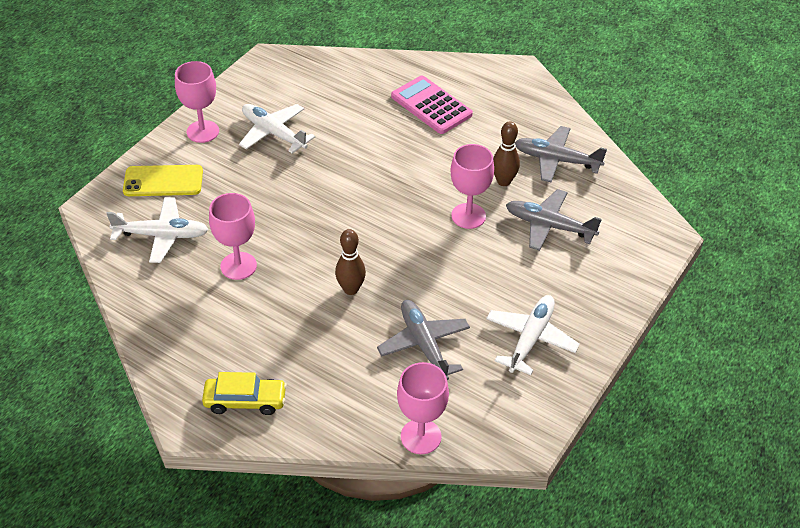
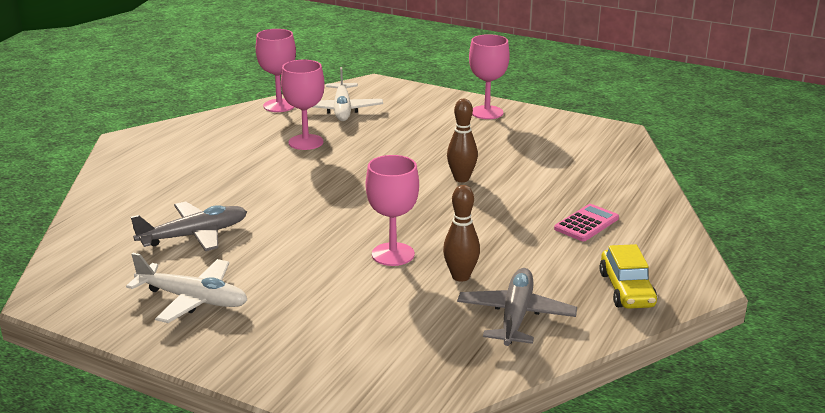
camera: 85 degrees right, 20 degrees down
yellow phone [123,165,203,196] -> none
yellow car [202,372,287,415] -> yellow car moved to [599,244,657,309]
white plane [239,104,315,154] -> none
brown bowling pin [335,229,366,295] -> brown bowling pin moved to [447,99,478,182]
pink calculator [391,76,473,134] -> pink calculator [554,204,619,241], size x0.65
pink goblet [397,362,449,454] -> pink goblet moved to [256,29,296,112]
grey plane [506,189,602,251] -> none

